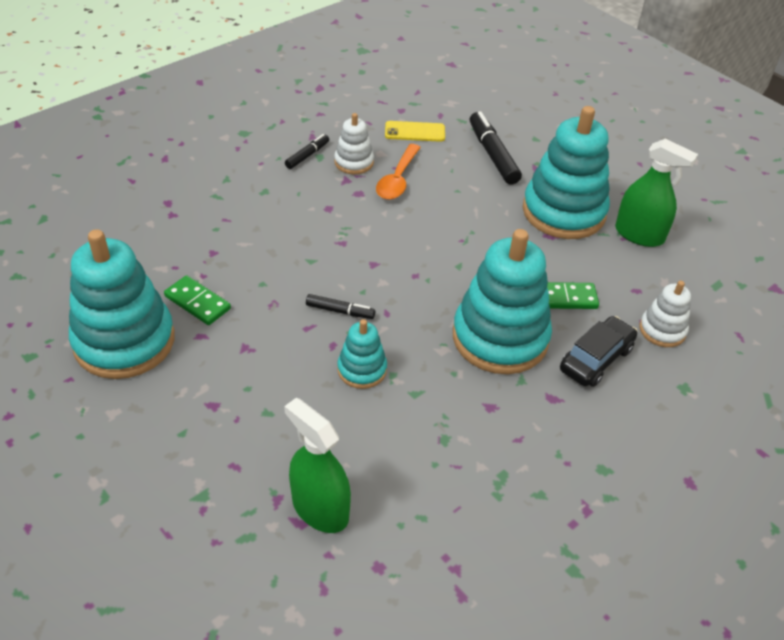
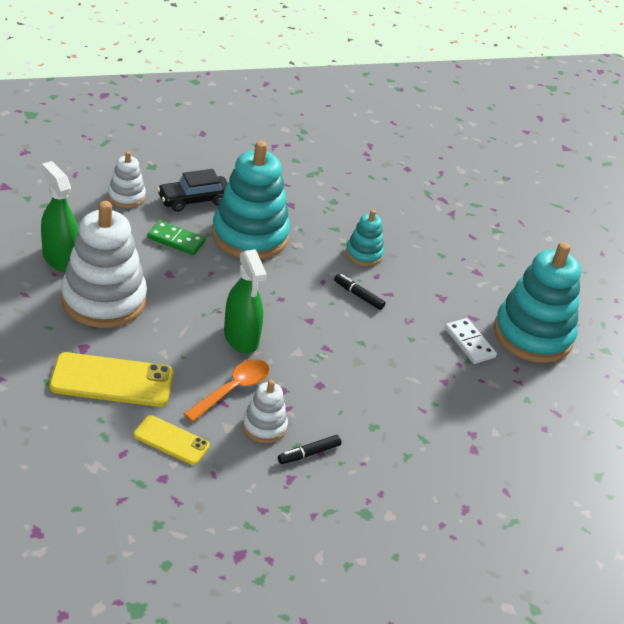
camera: 160 degrees left, 5 degrees down
green domino [164,275,231,325] -> white domino [445,318,497,364]
green spray bottle [284,398,351,533] -> green spray bottle moved to [224,249,267,354]
black marker [470,111,522,185] -> yellow phone [49,352,173,407]
turquoise stacking toy [523,106,610,239] -> white stacking toy [61,201,147,328]

